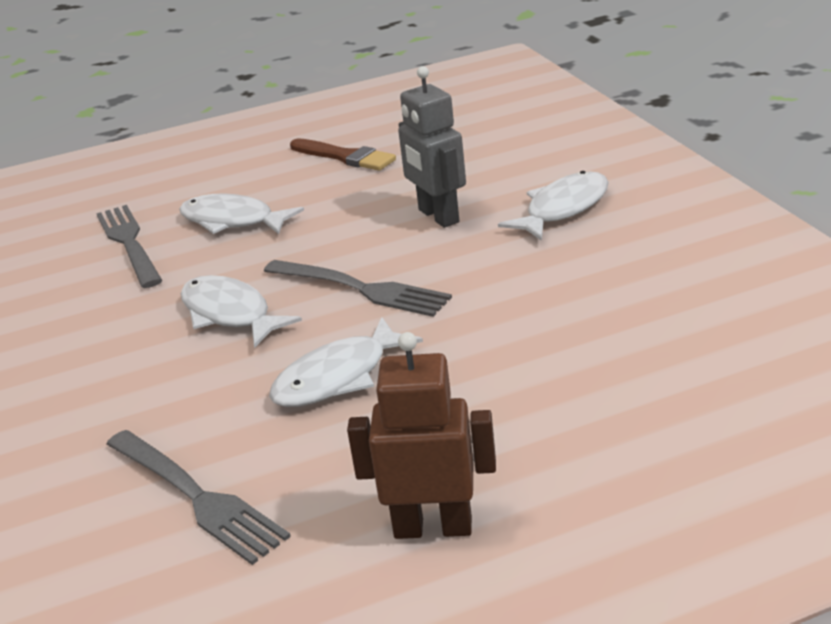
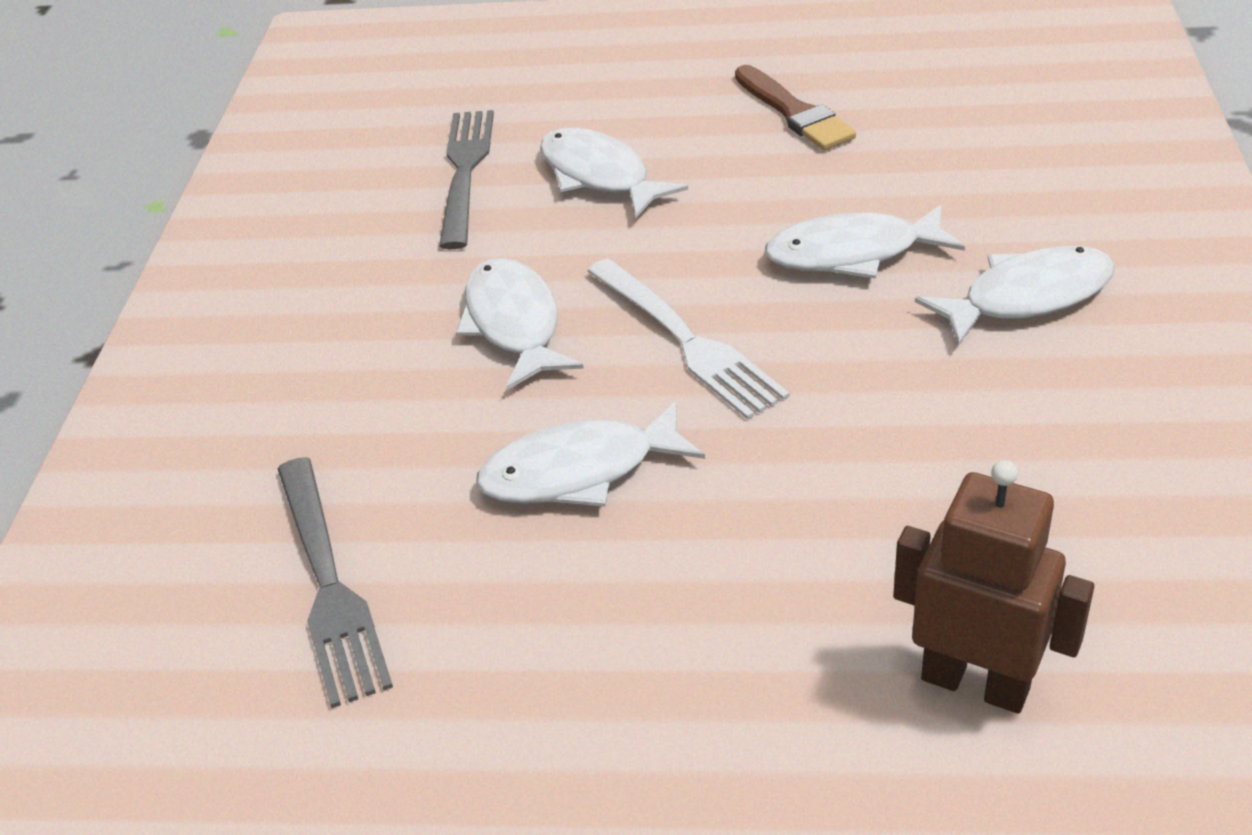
camera: 25 degrees right, 10 degrees up
grey fork [264,260,452,317] -> white fork [587,258,790,420]
brown robot [347,332,496,539] -> brown robot moved to [893,460,1094,713]
grey robot [398,66,466,228] -> white fish [765,205,965,279]

